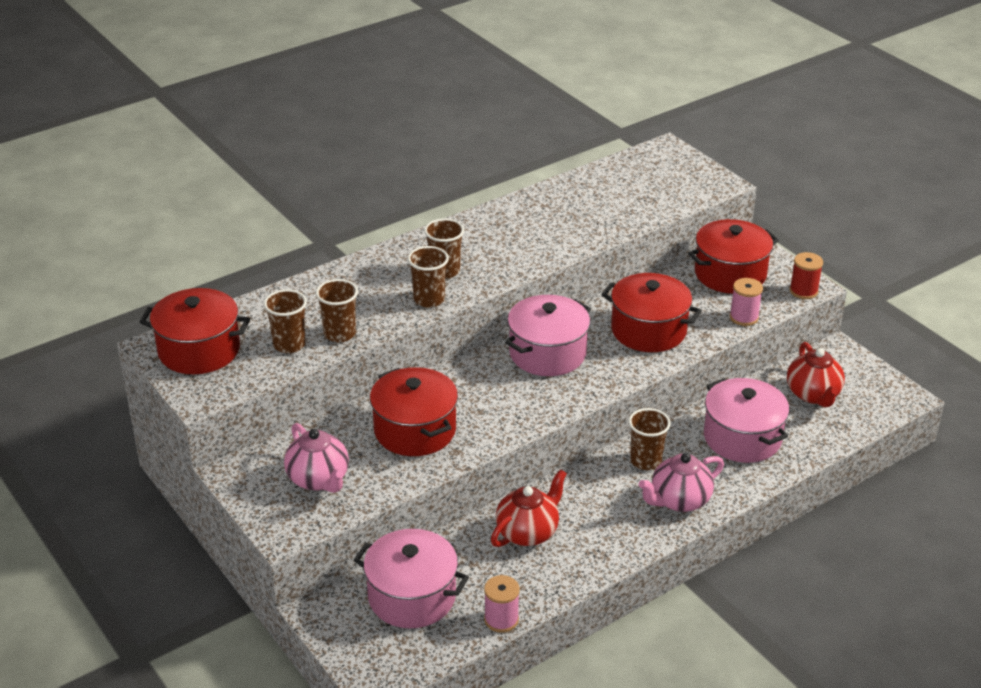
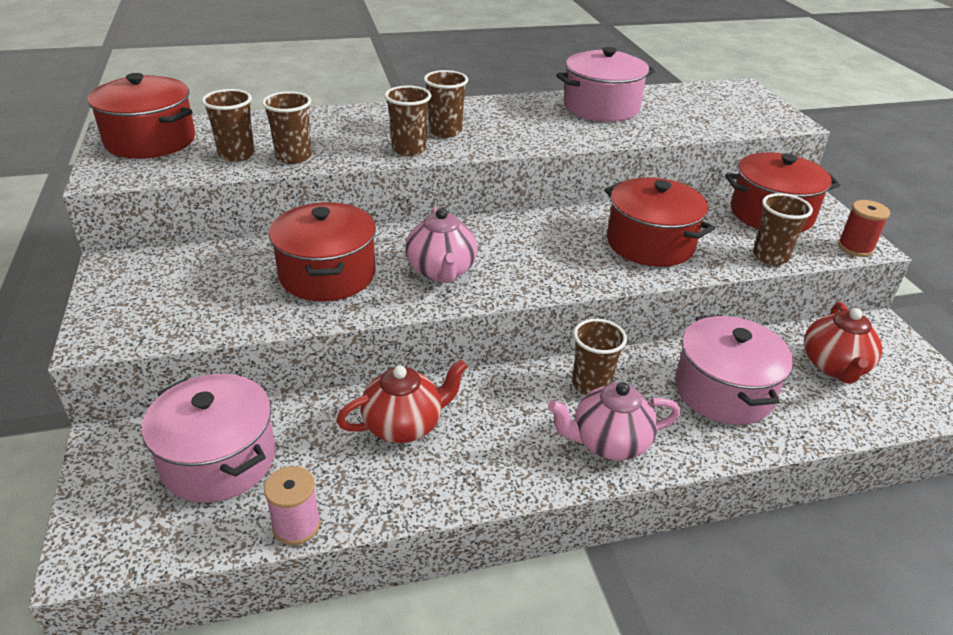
camera: 20 degrees right, 0 degrees up
pink teapot [284,423,349,493] -> pink teapot moved to [406,207,477,283]
pink pot [505,295,591,376] -> pink pot moved to [556,47,655,122]
pink spool [730,278,763,326] -> brown cup [753,193,813,265]

